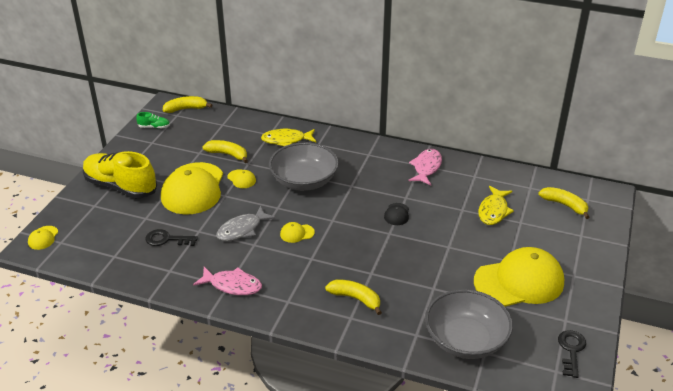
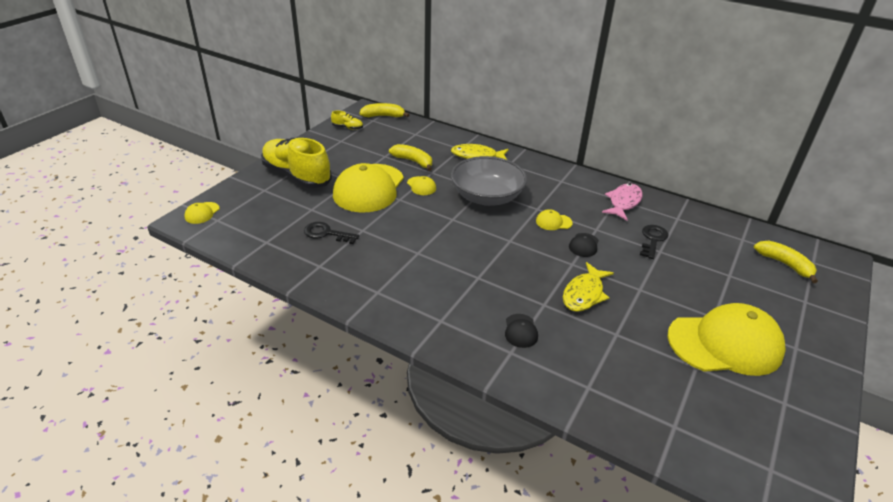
camera: 10 degrees right, 0 degrees up
green shoe [136,112,170,129] -> yellow shoe [331,111,363,130]
pink fish [193,267,262,295] -> none
grey fish [216,206,276,241] -> none
yellow cap [280,222,315,243] -> yellow cap moved to [536,209,573,230]
yellow banana [325,280,382,315] -> black cap [505,314,538,348]
grey bowl [425,289,513,359] -> none
yellow fish [478,186,514,225] -> yellow fish moved to [563,262,614,312]
black key [558,330,586,378] -> black key moved to [640,225,669,259]

